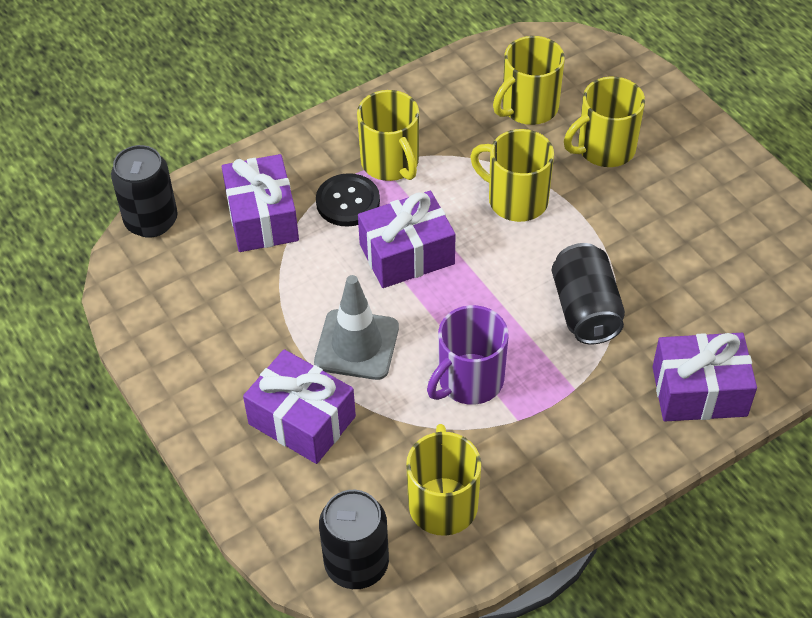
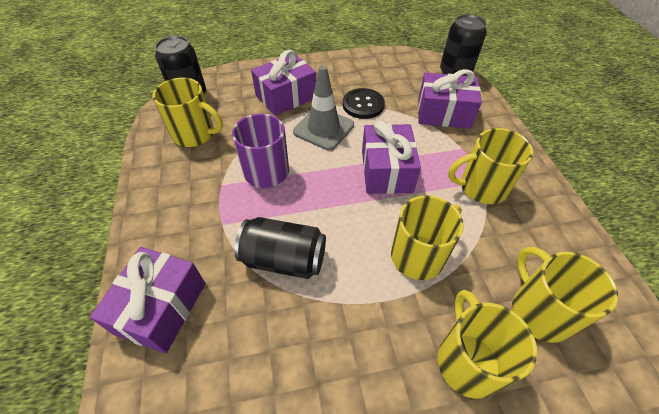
camera: 110 degrees right, 0 degrees up
black button [316,173,380,227] -> black button moved to [343,88,385,119]

